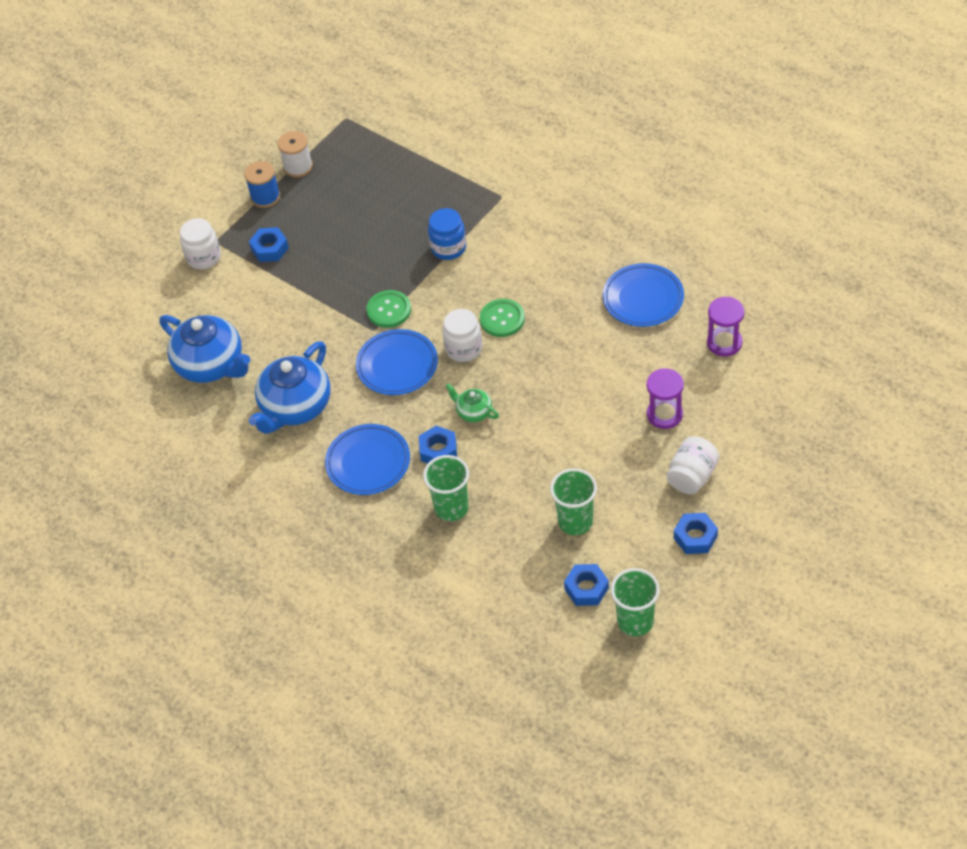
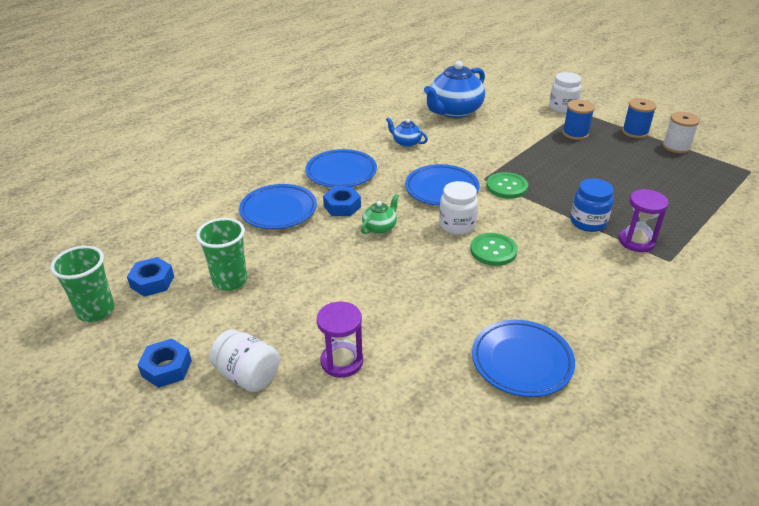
camera: 90 degrees right, 15 degrees down
blue nut [249,227,289,262] -> blue spool [562,100,595,140]
blue teapot [249,341,330,434] -> blue teapot [386,117,428,147], size x0.48
green cup [423,455,469,521] -> blue plate [239,184,317,229]
purple hourglass [707,297,745,357] -> purple hourglass moved to [619,189,669,252]

